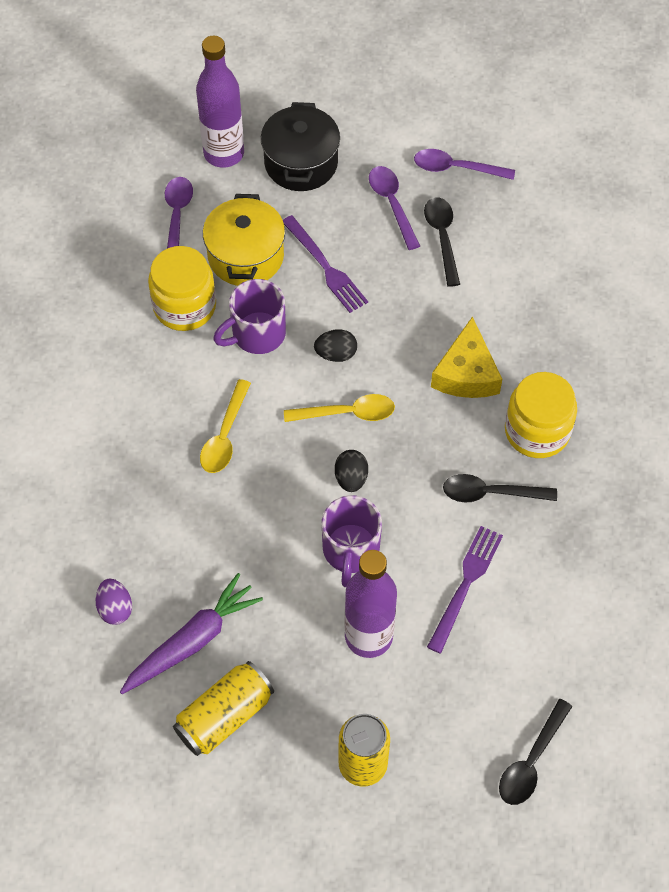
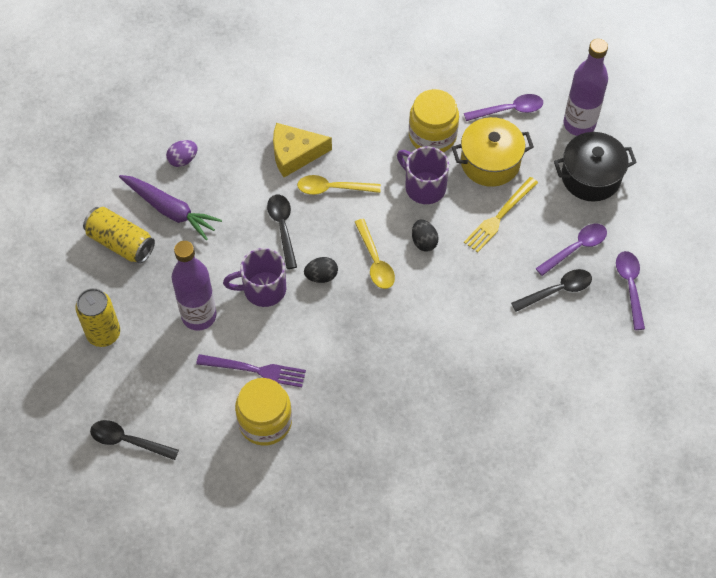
camera: 75 degrees right, 0 degrees up
purple fork [283,215,368,313] -> yellow fork [464,177,538,253]
yellow cheese [431,316,502,398] -> yellow cheese moved to [273,123,332,177]
black spoon [443,474,557,502] -> black spoon moved to [267,195,297,269]
yellow jar [505,372,577,458] -> yellow jar moved to [235,378,292,446]

